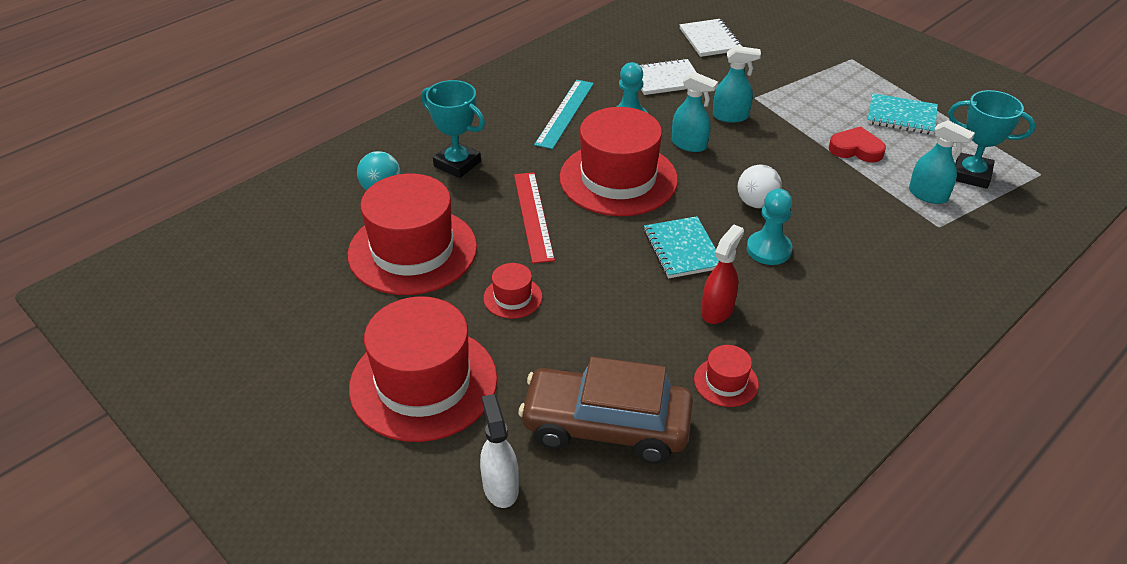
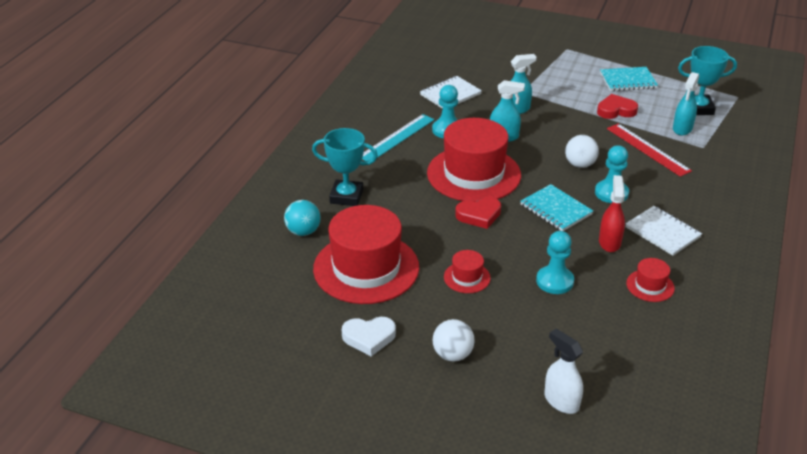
camera: 25 degrees left, 5 degrees down
red hat [349,296,497,442] -> white ball [433,319,475,362]
red ruler [514,172,555,264] -> red ruler moved to [607,124,692,177]
brown car [519,357,693,464] -> none
turquoise ruler [534,80,594,149] -> turquoise ruler turned 45 degrees clockwise [362,114,434,161]
white notebook [680,19,742,57] -> white notebook moved to [625,206,702,256]
turquoise spray bottle [909,120,975,204] -> turquoise spray bottle turned 105 degrees clockwise [673,72,699,136]
none -> white heart [342,317,396,356]
none -> red heart [455,197,501,229]
none -> turquoise pawn [536,231,574,294]

